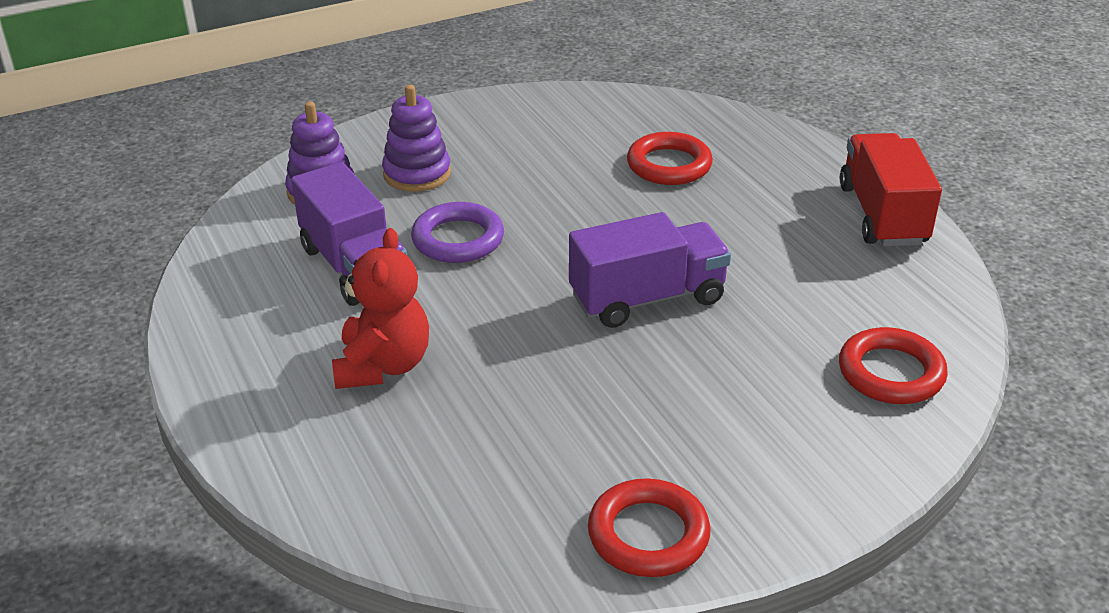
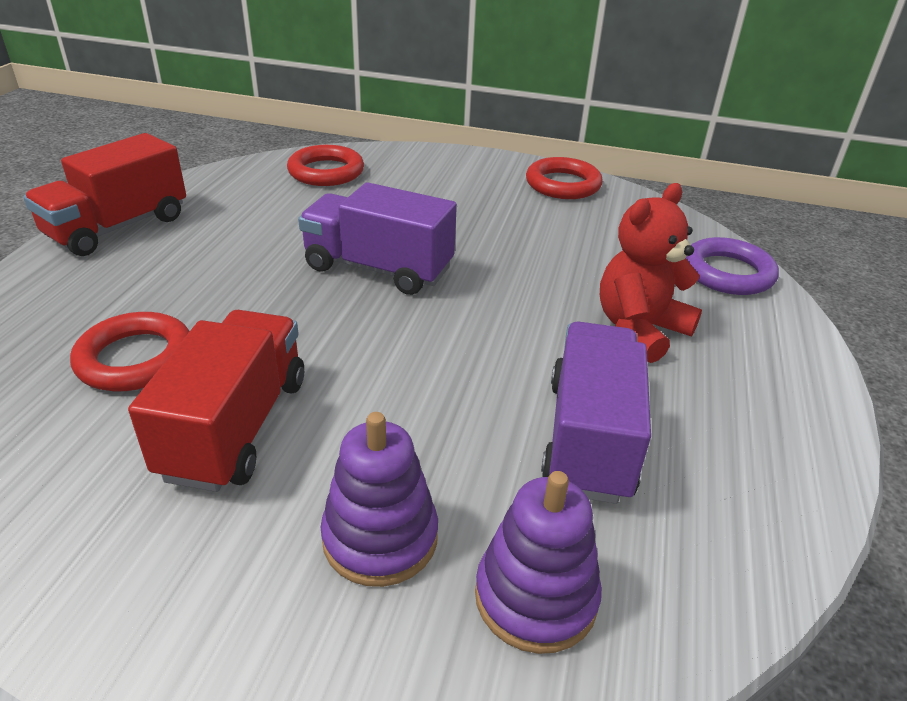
camera: 140 degrees left, 0 degrees up
purple ring [411,202,504,263] -> purple ring moved to [686,237,779,295]
none -> red truck [128,310,304,492]

